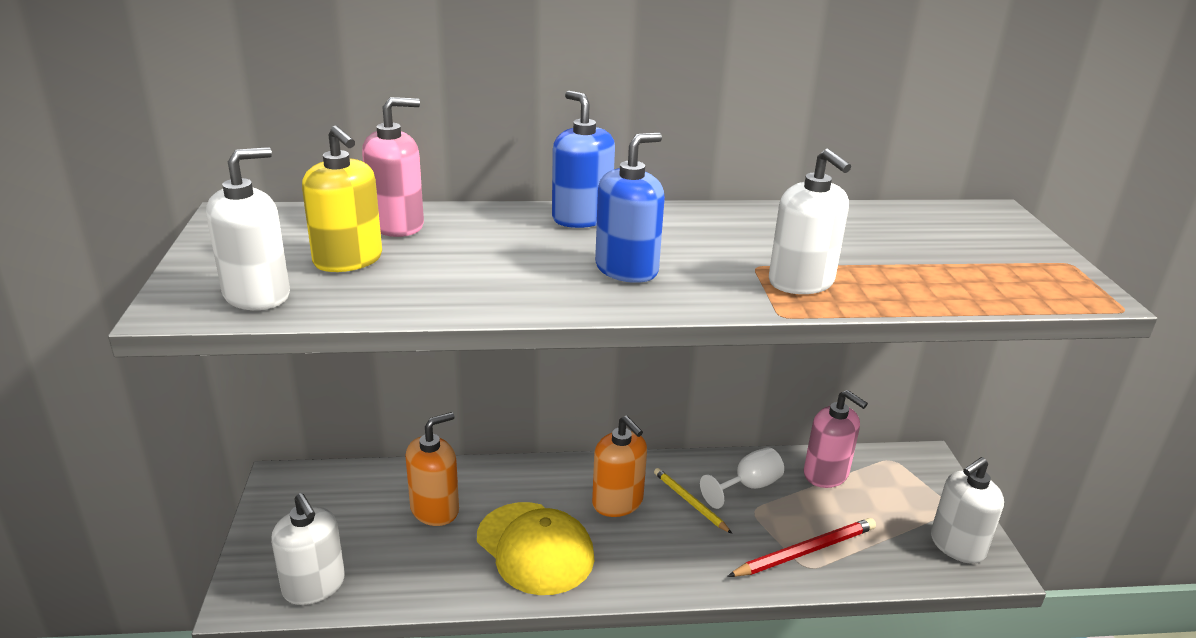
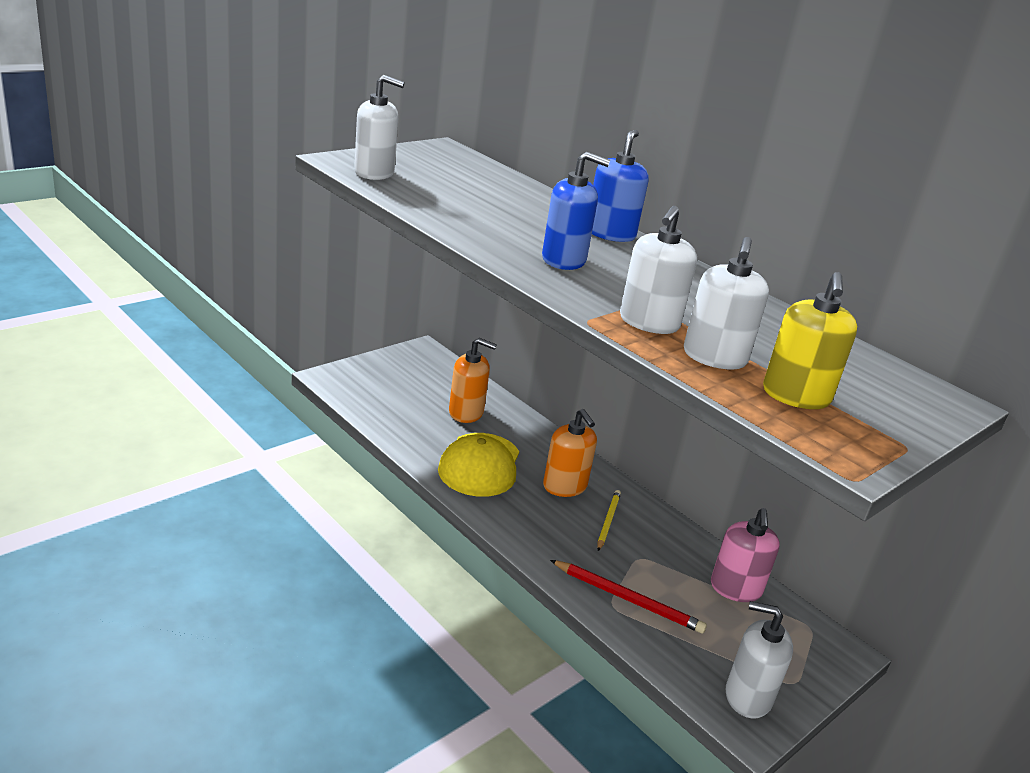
camera: 50 degrees right, 0 degrees up
white soap dispenser [271,493,345,605] -> white soap dispenser moved to [684,237,769,370]
yellow soap dispenser [302,125,382,272] -> yellow soap dispenser moved to [763,272,857,409]
pink soap dispenser [362,97,424,237] -> none
orange soap dispenser [592,416,647,517] -> orange soap dispenser turned 45 degrees counterclockwise [543,409,597,497]
white goblet [700,447,784,509] -> none

